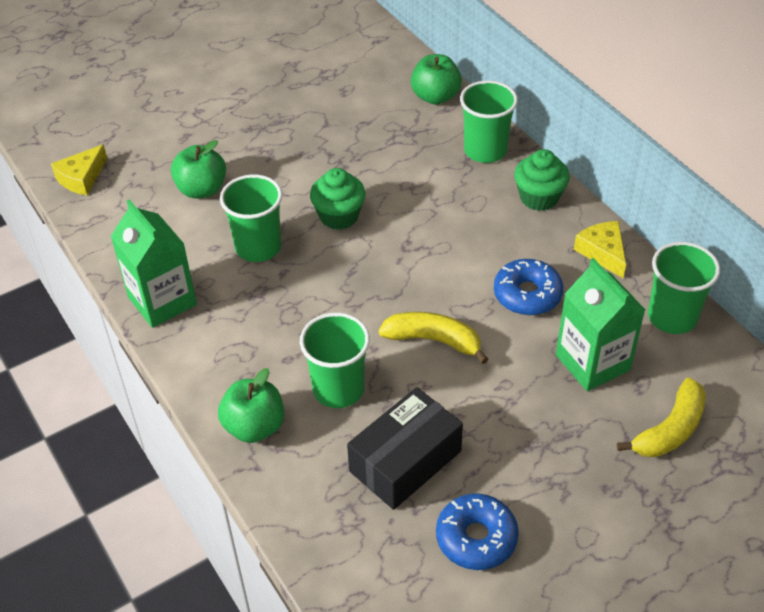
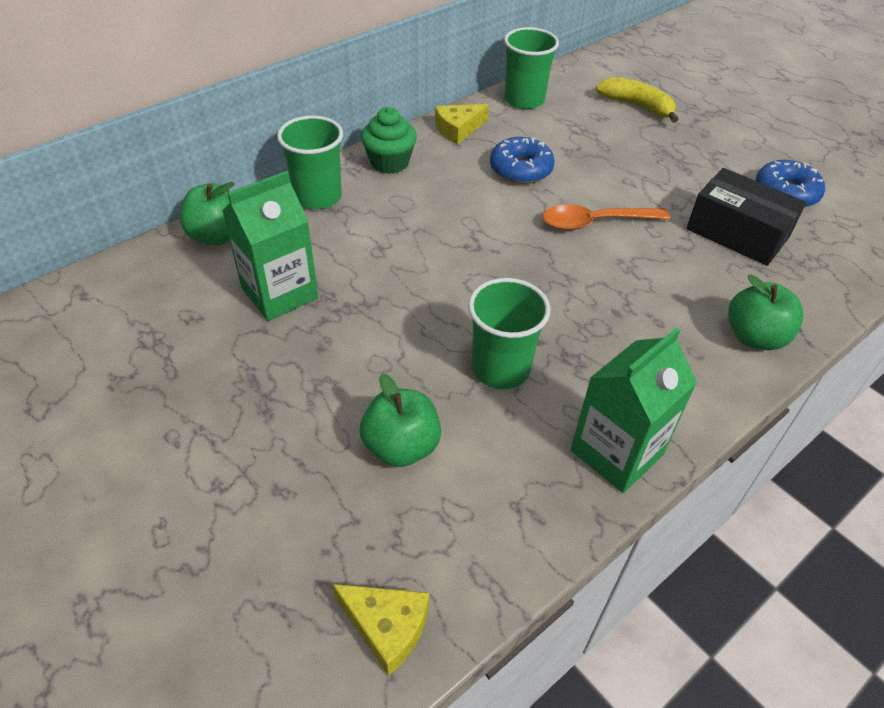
camera: 100 degrees left, 0 degrees up
green cup [300,313,370,408] -> none
green cupcake [310,168,366,230] -> none
yellow banana [379,312,488,364] -> orange spoon [543,204,670,230]
green carton [556,258,645,391] -> green carton moved to [222,171,318,321]

